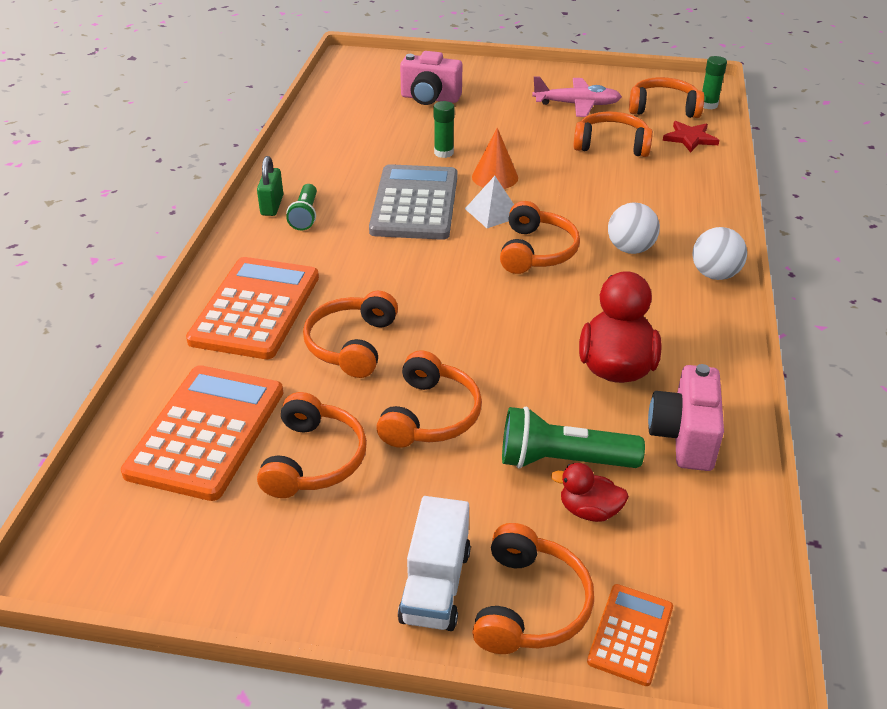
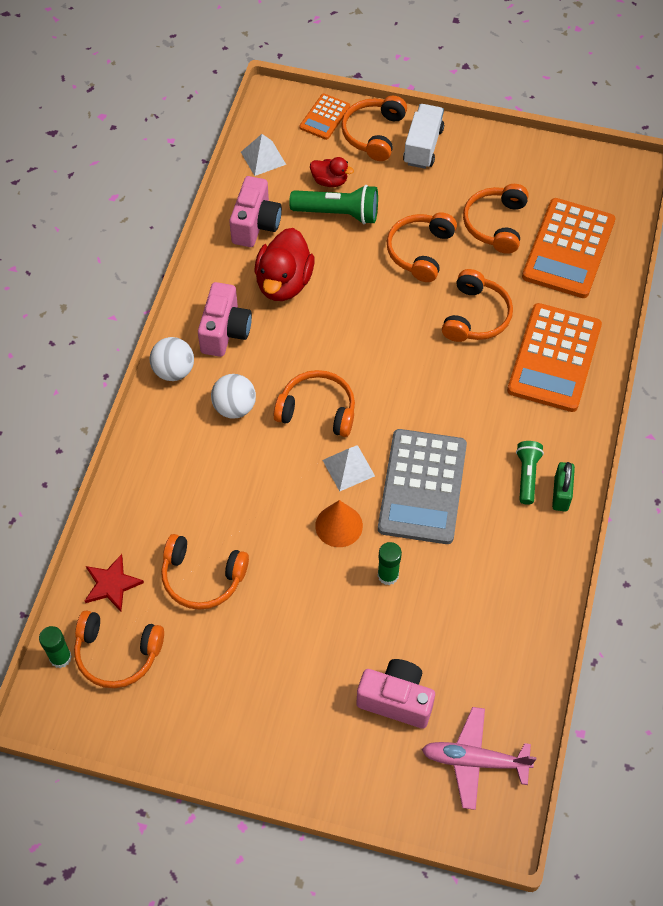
camera: 175 degrees left, 20 degrees up
orange headphones [500,201,580,274] -> orange headphones turned 90 degrees clockwise [274,370,355,437]
pink plane [532,76,622,117] -> pink plane moved to [422,707,537,810]
none -> pink camera [198,282,252,357]
none -> white pyramid [241,134,286,176]

